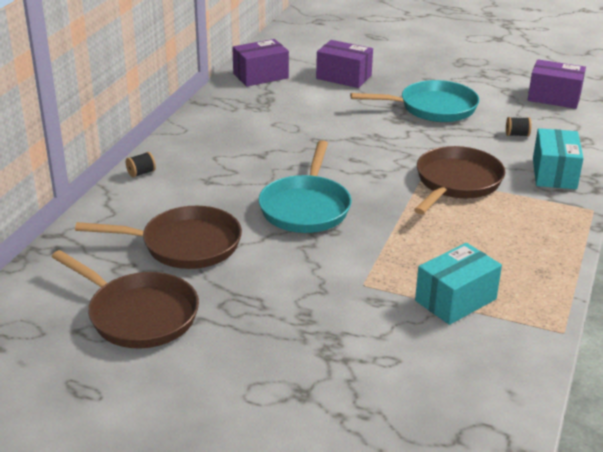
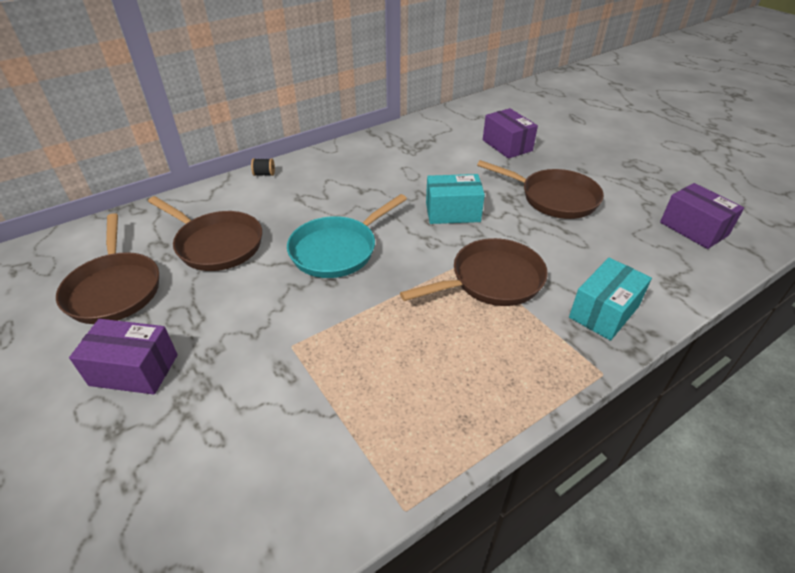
camera: 35 degrees right, 10 degrees up
purple box [232,39,289,87] -> purple box moved to [69,319,178,395]
turquoise pan [350,80,479,122] -> brown pan [477,160,604,219]
turquoise box [415,243,502,325] -> turquoise box moved to [426,174,485,224]
black spool [506,117,531,137] -> none

